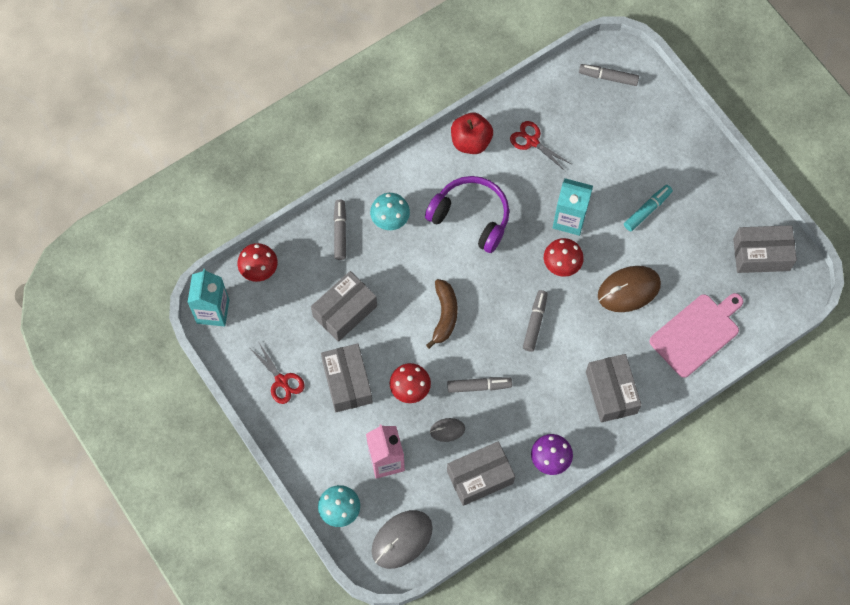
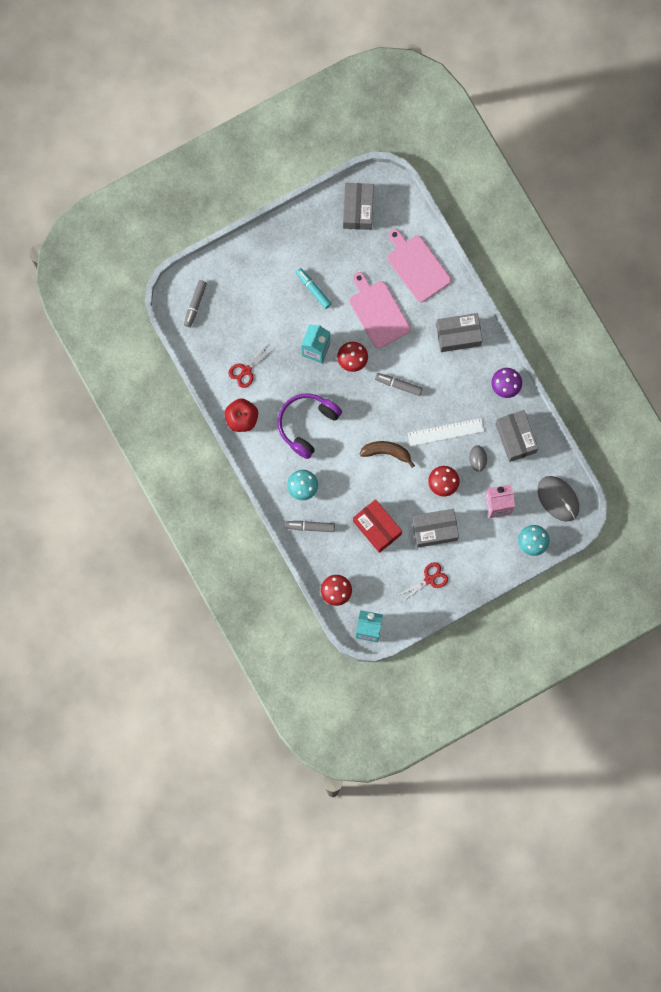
camera: 85 degrees left, 10 degrees up
grey box [311,271,377,342] -> red box [353,499,402,553]
grey marker [447,377,512,393] -> white ruler [408,418,484,446]
brown mouse [598,266,661,312] -> pink cutting board [349,272,411,349]

